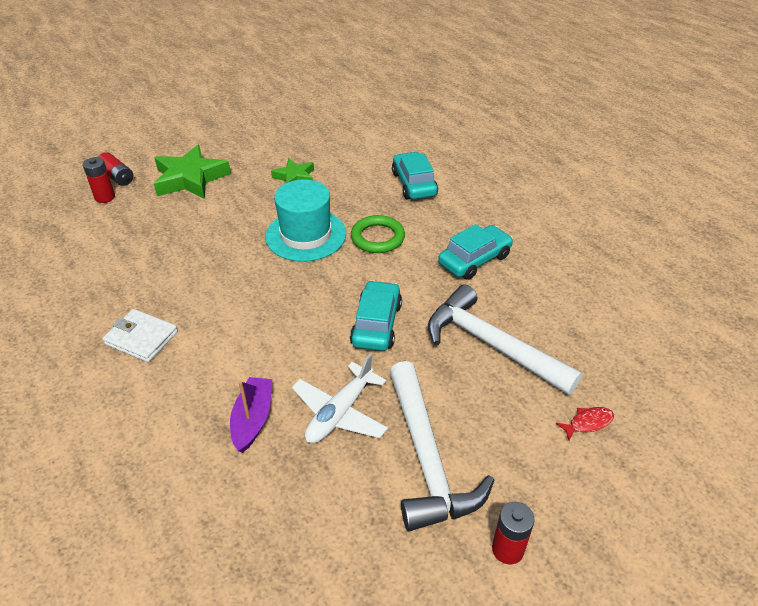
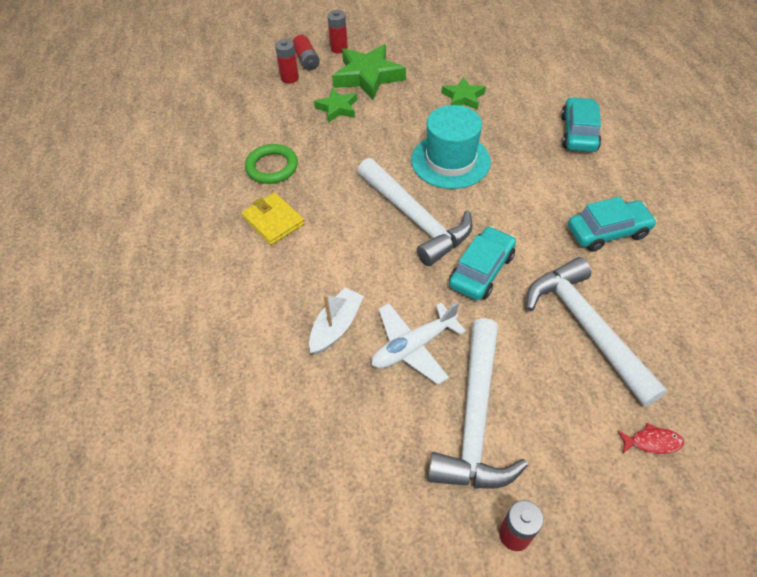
camera: 25 degrees right, 10 degrees up
white wallet [102,309,178,362] -> yellow wallet [241,192,305,245]
purple boat [230,377,272,453] -> white boat [309,288,364,354]
green ring [351,215,405,253] -> green ring moved to [245,144,298,184]
none -> green star [314,88,357,123]
none -> red battery [327,10,348,54]
none -> white hammer [358,158,473,266]

